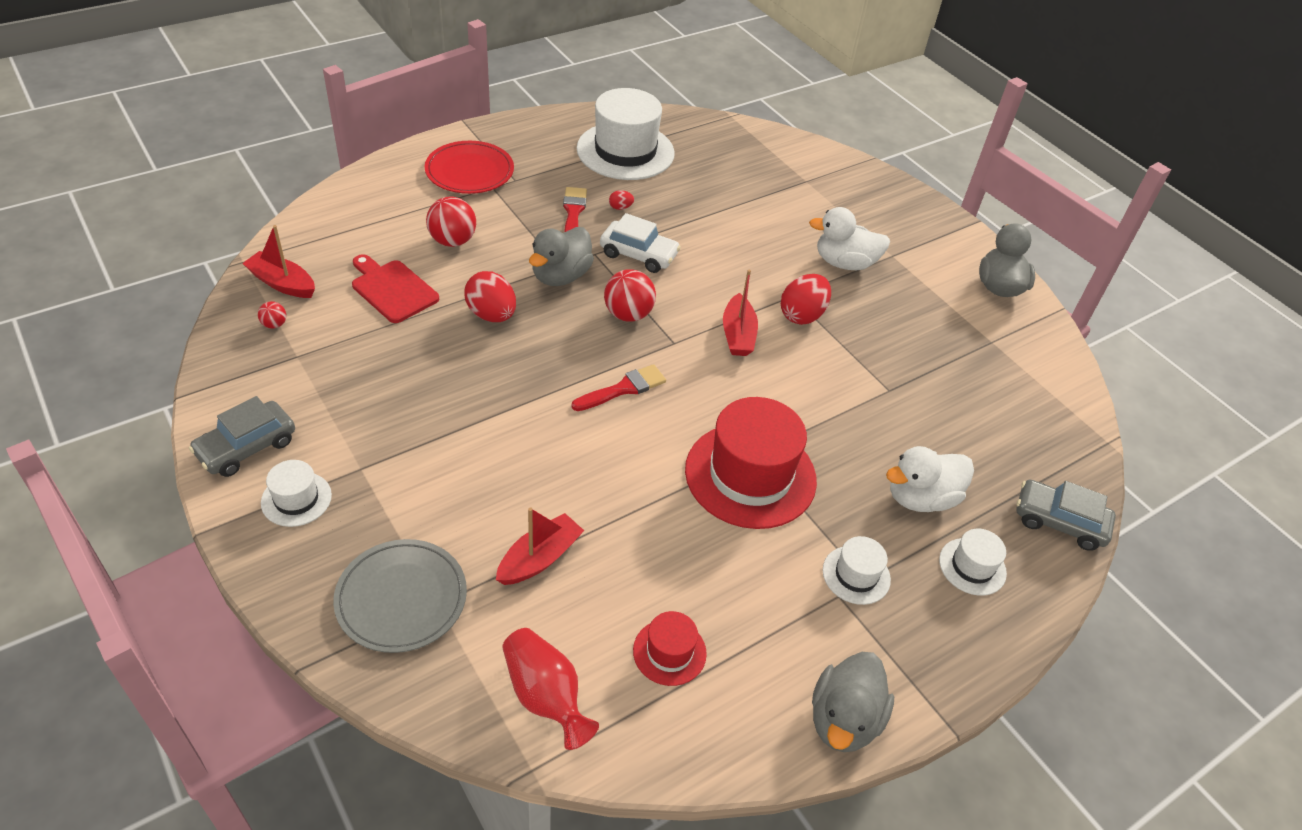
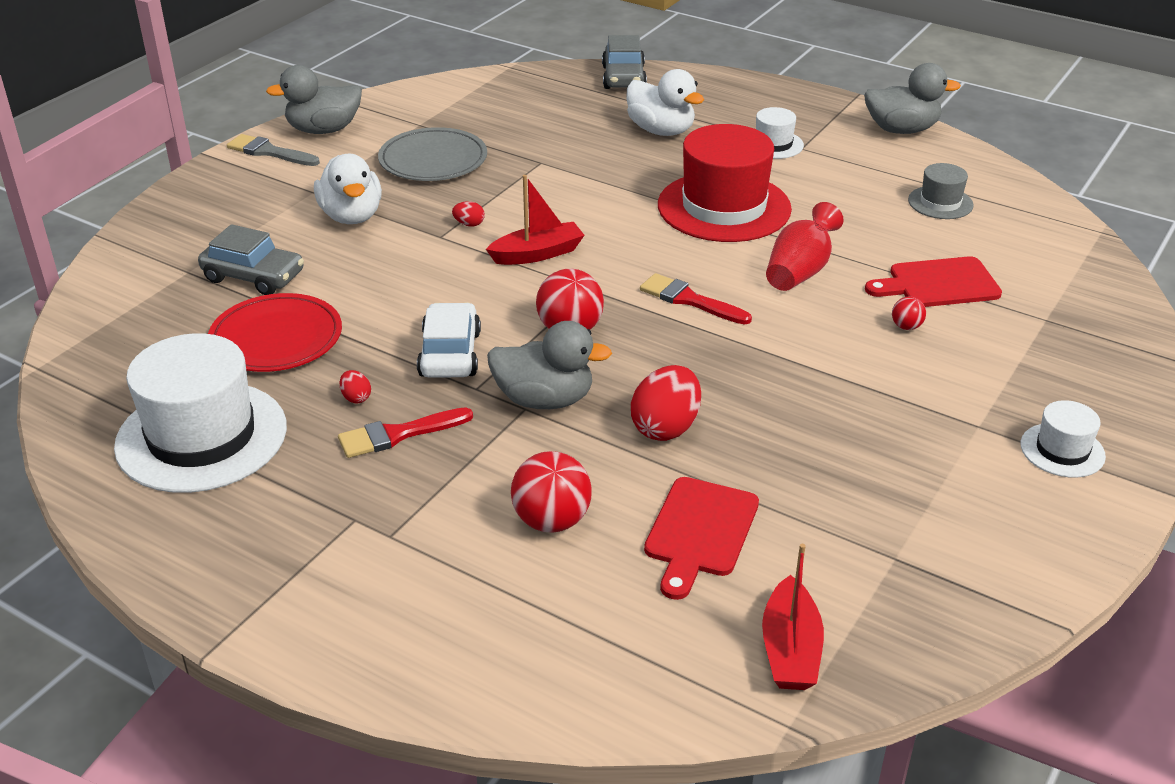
camera: 110 degrees left, 10 degrees down
grey car [189,396,295,477] -> grey car moved to [198,224,304,295]
red ball [258,301,286,329] -> red ball moved to [892,297,926,330]
grey plate [333,539,467,653] -> grey plate moved to [378,127,487,181]
red plate [425,141,514,194] -> red plate moved to [208,293,342,372]
red boat [496,507,584,585] -> red cutting board [865,256,1002,307]
red vase [502,628,599,750] -> red vase moved to [766,202,844,291]
red hat [633,611,707,686] -> grey hat [908,163,974,219]
red egg [781,274,831,325] -> red egg [452,201,485,227], size x0.46
white hat [939,529,1007,596] -> none
none -> grey brush [227,134,320,166]

